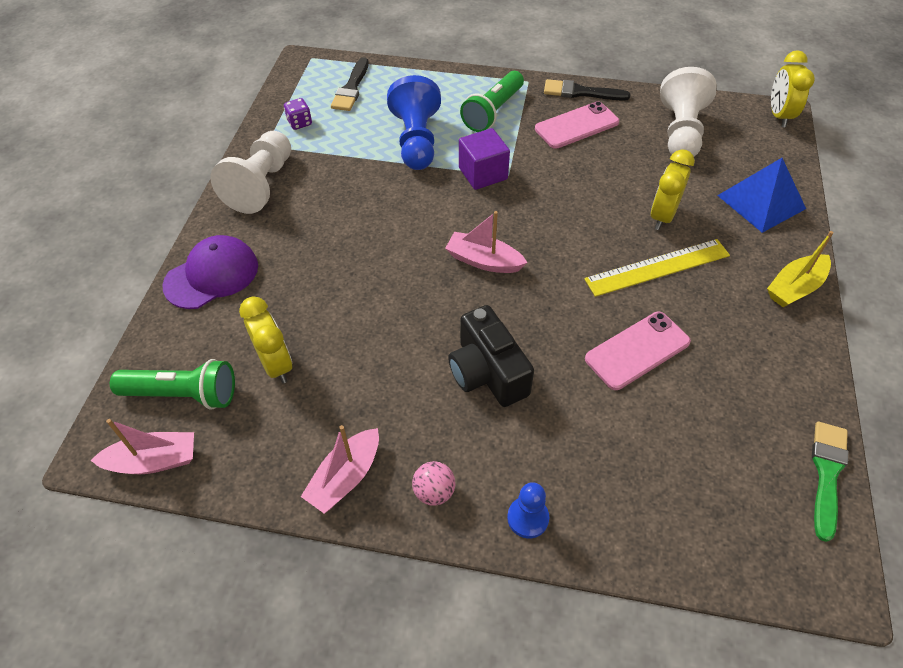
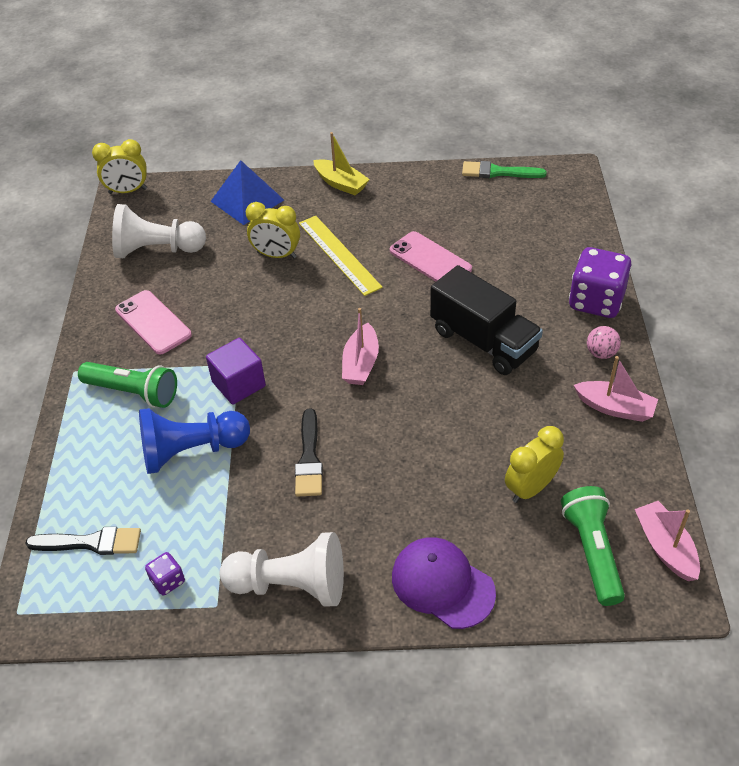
camera: 100 degrees left, 5 degrees down
black camera [448,305,534,407] -> black truck [430,265,543,375]
blue pawn [507,482,549,539] -> purple dice [569,247,632,318]
black brush [544,79,631,101] -> black brush moved to [295,408,323,497]

